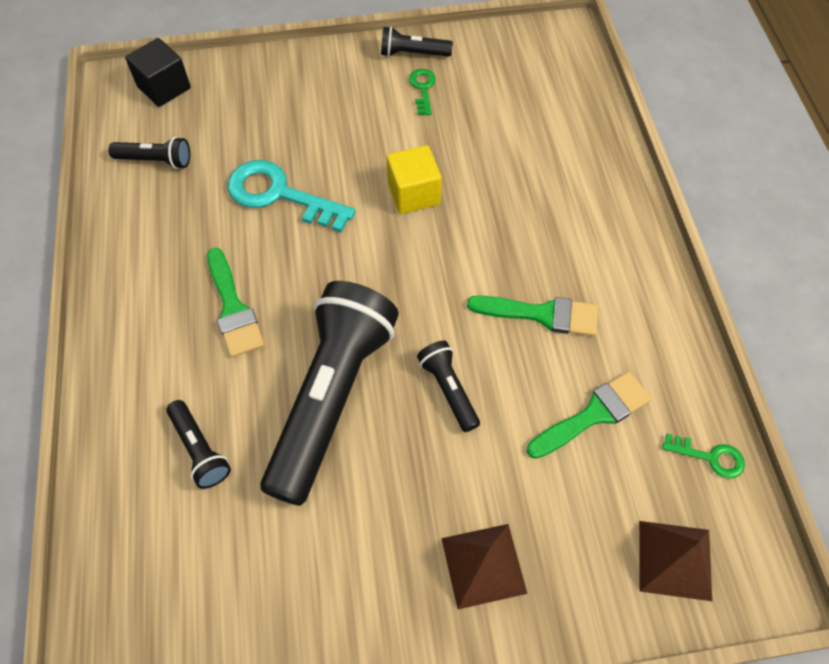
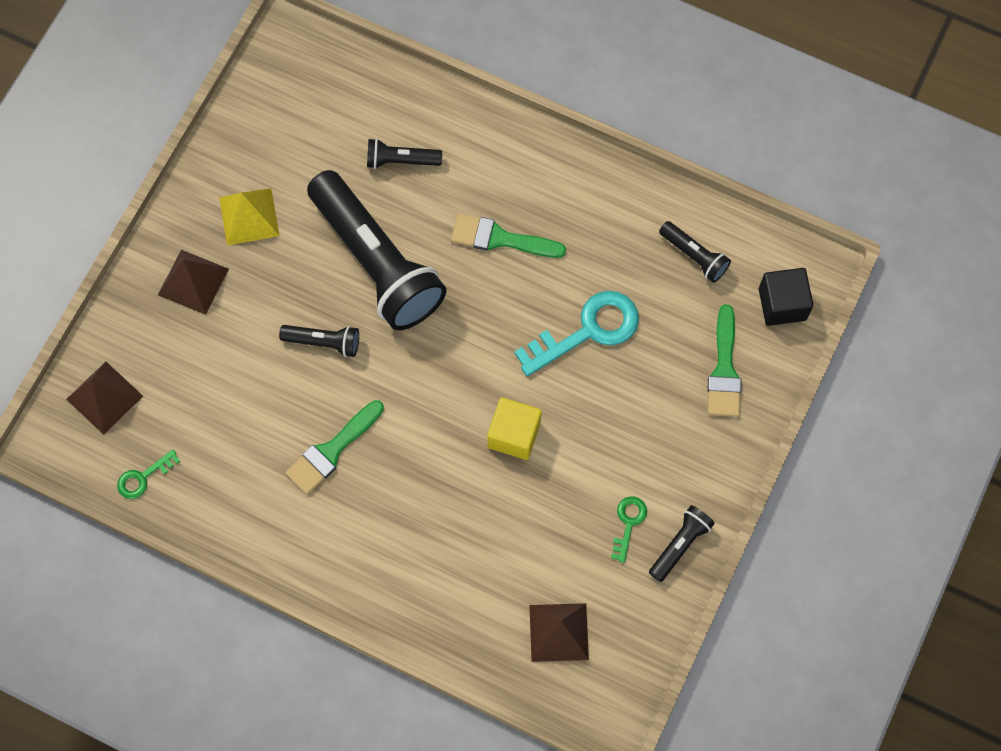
camera: 125 degrees right, 10 degrees up
black flashlight [108,137,190,169] -> black flashlight turned 90 degrees counterclockwise [659,221,731,283]
green key [409,69,436,115] -> green key turned 105 degrees counterclockwise [611,496,647,563]
green brush [526,371,652,459] -> green brush moved to [708,304,742,417]
none -> yellow pyramid [219,188,280,246]
none -> brown pyramid [529,603,589,662]

